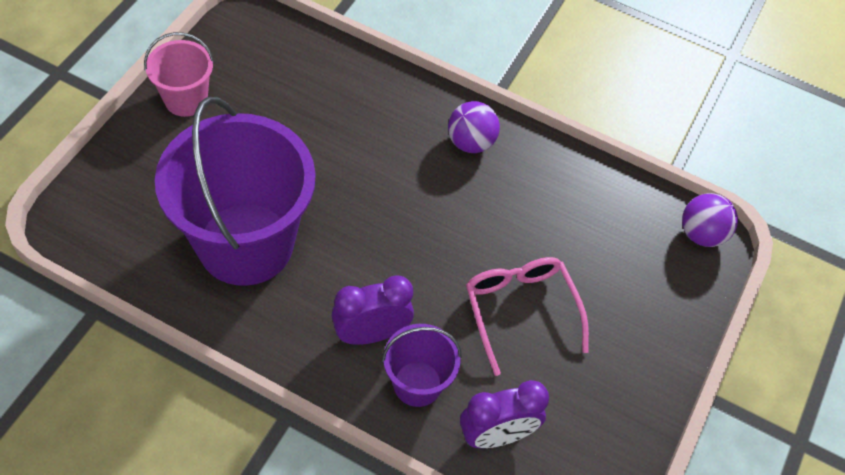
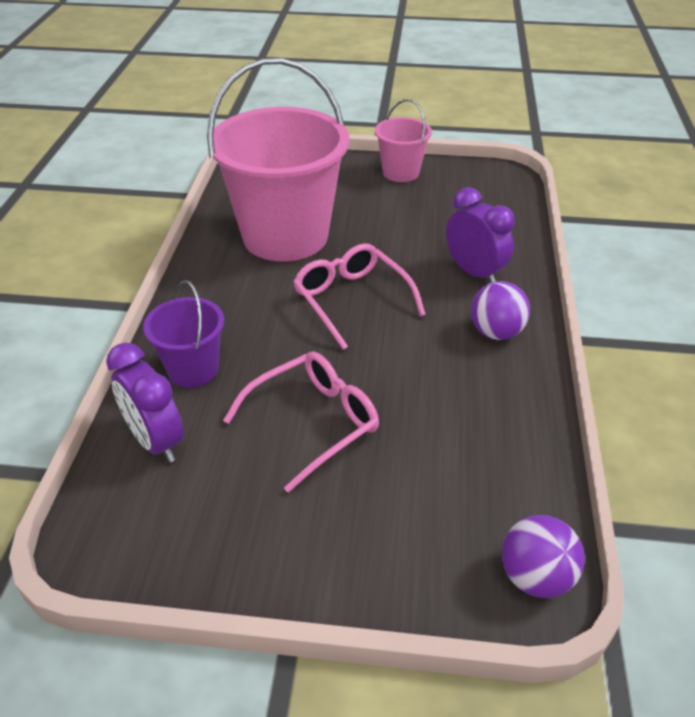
camera: 75 degrees right, 15 degrees down
purple bucket [155,97,315,286] -> pink bucket [207,58,349,262]
purple clock [332,276,414,345] -> purple clock moved to [446,187,515,283]
none -> pink glasses [293,243,426,350]

